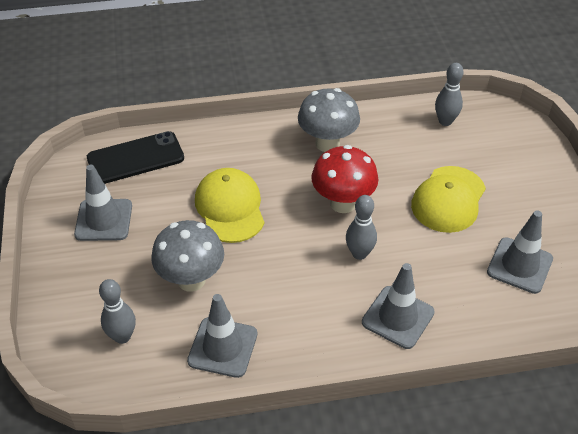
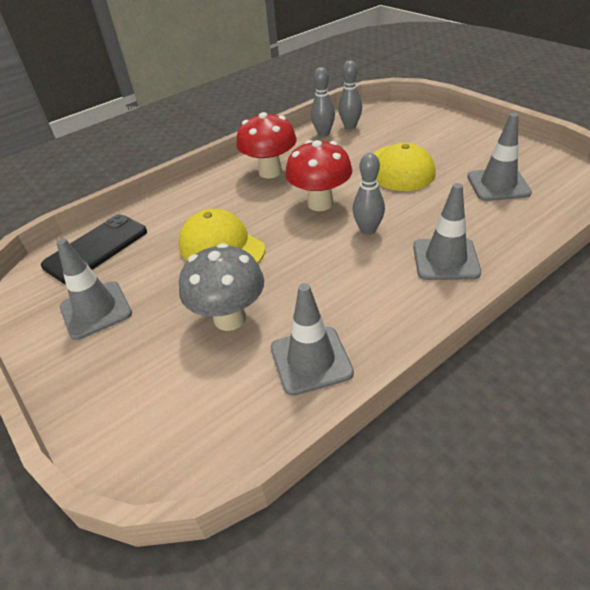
camera: 25 degrees left, 5 degrees down
grey bowling pin [99,279,136,344] -> grey bowling pin moved to [311,67,335,137]
grey mushroom [298,88,360,152] -> red mushroom [236,112,297,178]

